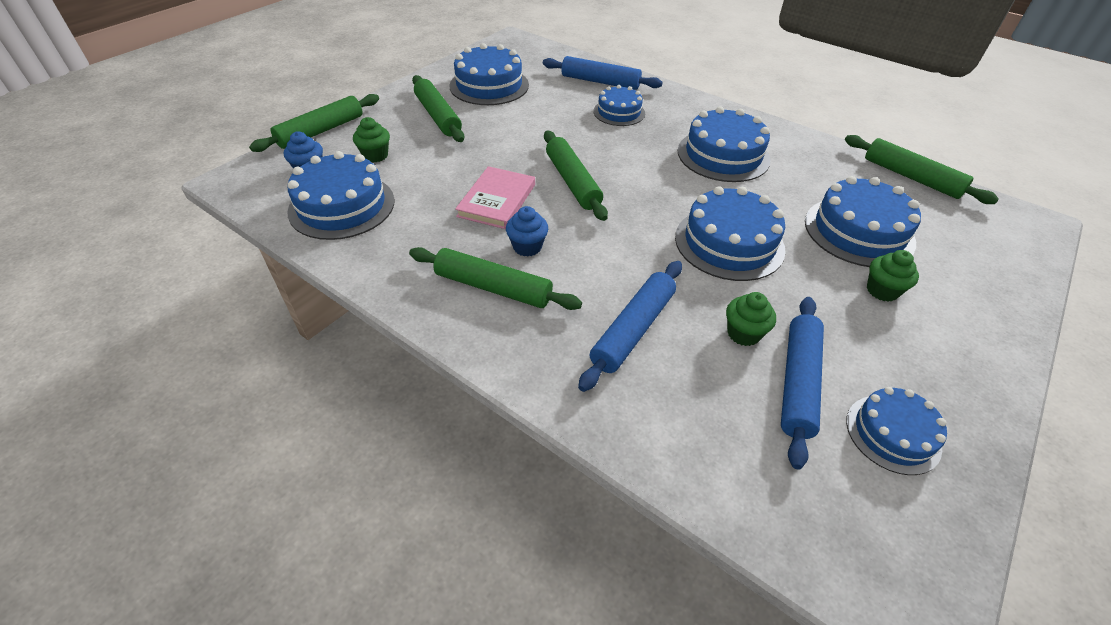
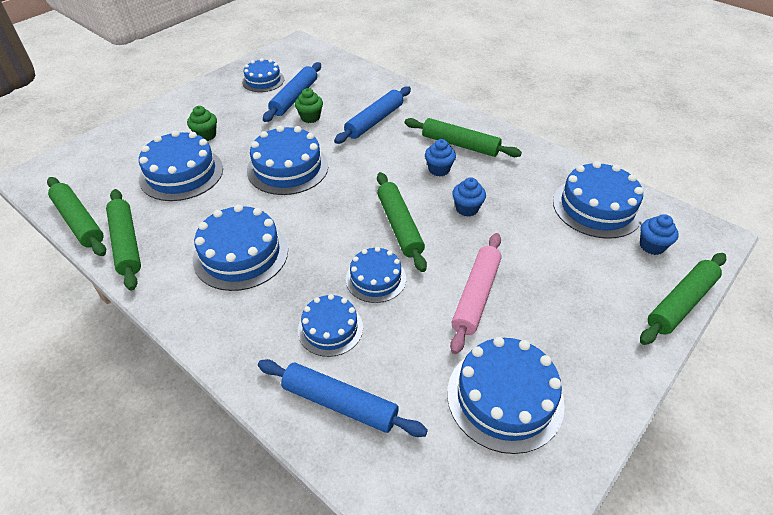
camera: 175 degrees left, 0 degrees up
green cupcake [353,117,390,163] -> none
green rolling pin [412,75,464,142] -> green rolling pin moved to [106,189,141,291]
pink book [455,166,535,229] -> blue cupcake [452,177,486,217]
none -> blue cake [346,247,406,303]
none -> pink rolling pin [450,233,502,354]

